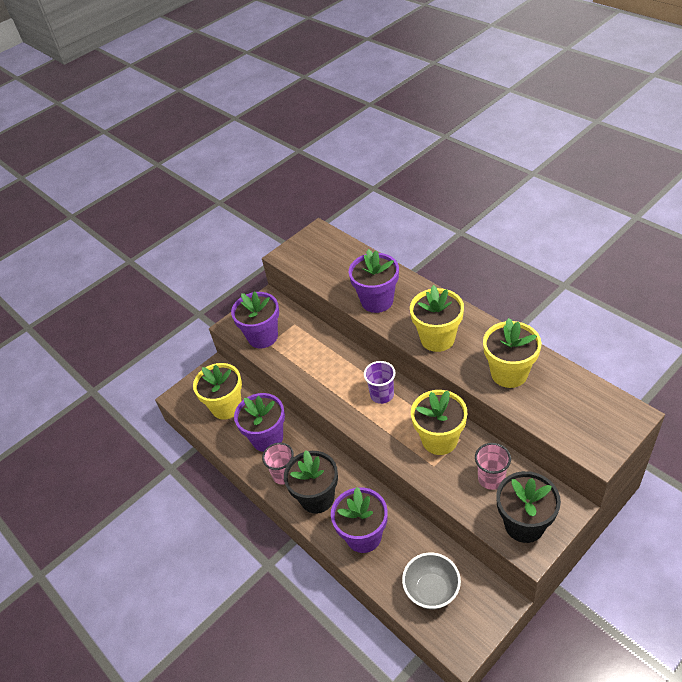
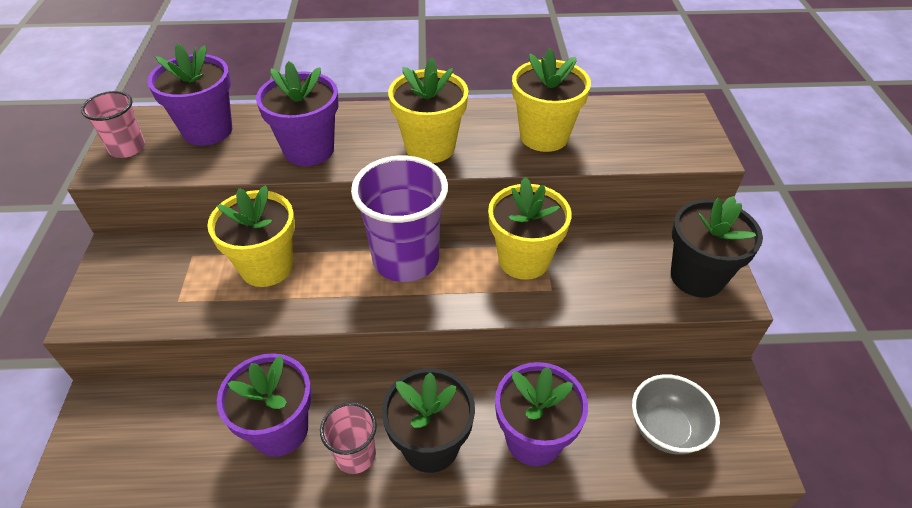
camera: 55 degrees left, 0 degrees up
yellow flower pot [193,363,242,420] -> yellow flower pot moved to [207,185,295,287]
purple flower pot [231,292,279,348] -> purple flower pot moved to [147,43,232,146]
purple cup [364,361,395,404] -> purple cup [351,156,448,282], size x1.84
pink cup [475,443,511,490] -> pink cup moved to [81,91,145,158]

